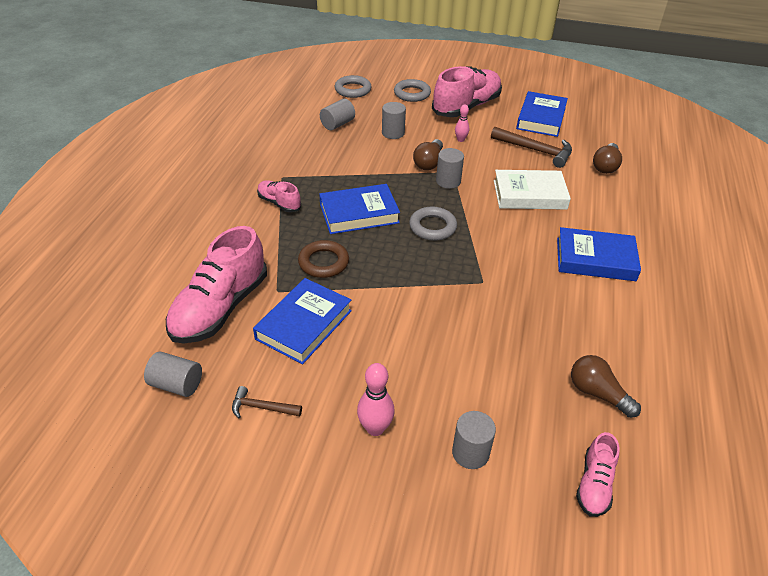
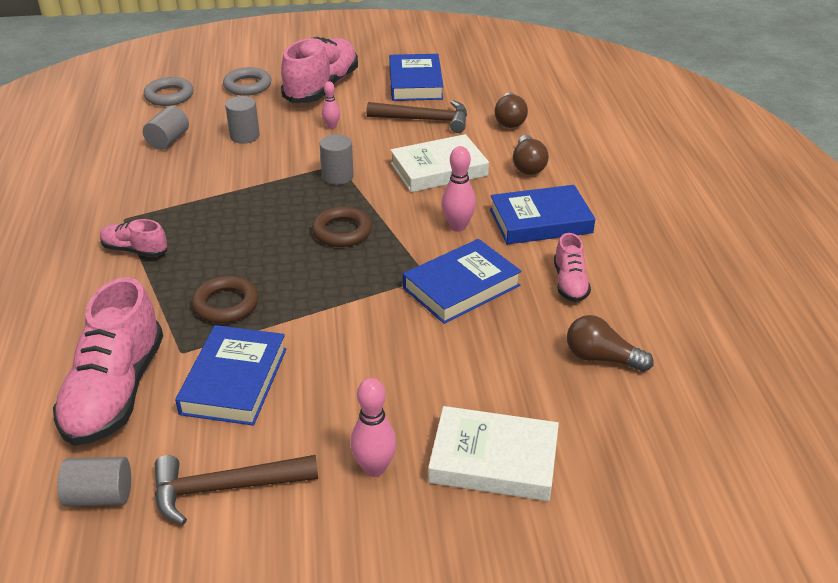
camera: 20 degrees left, 5 degrees down
brown hammer [232,386,302,418] -> brown hammer [154,455,318,525], size x1.78
blue book [319,184,400,234] -> blue book moved to [403,239,522,324]
grey ring [409,207,457,241] -> brown ring [312,206,372,247]
brown light bulb [413,139,443,170] -> brown light bulb moved to [513,135,549,175]
grey cylinder [452,411,496,469] -> white book [428,406,559,501]
pink shoe [576,432,620,517] -> pink shoe moved to [554,233,591,302]
none -> pink bowling pin [441,146,476,232]

